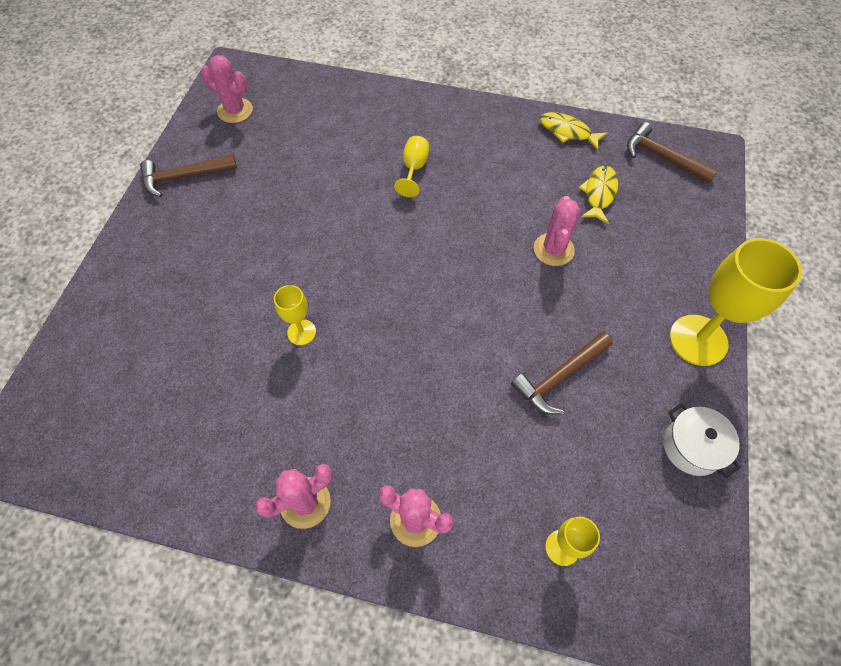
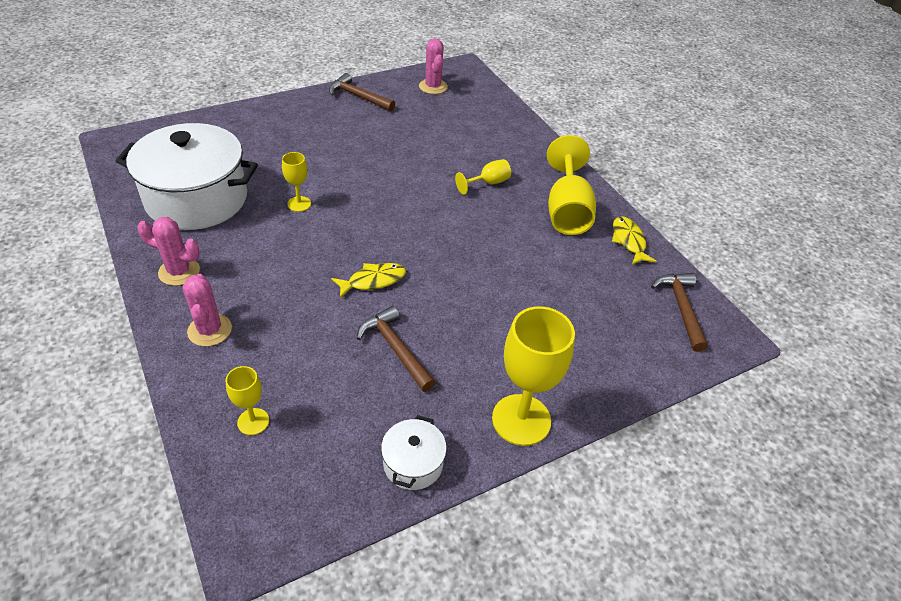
camera: 45 degrees right, 15 degrees down
brown hammer [511,332,613,415] -> brown hammer turned 45 degrees clockwise [357,306,436,392]
pink cactus [534,196,580,266] -> none
yellow fish [579,166,618,224] -> yellow fish moved to [331,263,406,298]
none -> white pot [116,123,258,230]
none -> yellow goblet [547,135,596,235]

